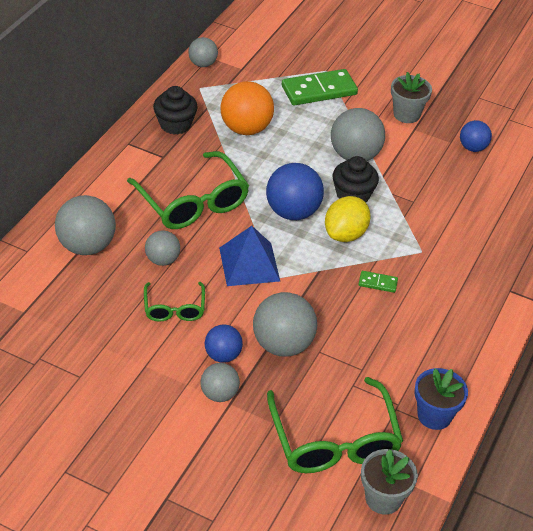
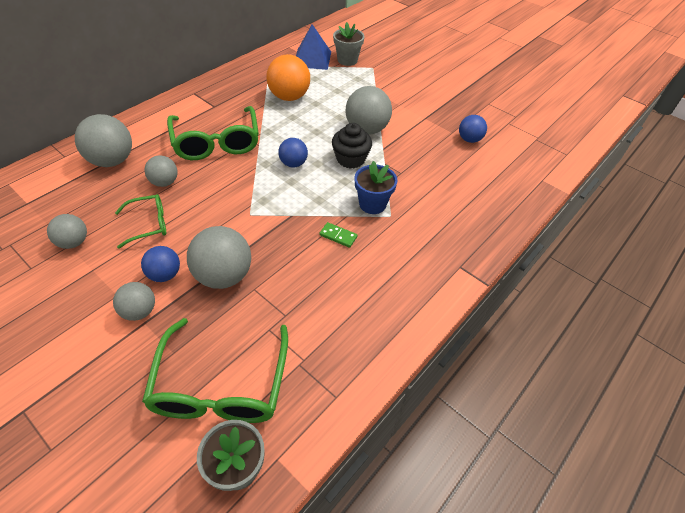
camera: 15 degrees right, 5 degrees up
green glasses [144,282,205,322] -> green glasses turned 120 degrees counterclockwise [115,194,166,249]
black cupcake [153,86,198,135] -> none
grey ball [188,37,218,67] -> grey ball moved to [47,214,87,249]
blue pyramid [219,226,280,286] -> blue pyramid moved to [296,24,331,70]
blue ball [266,163,324,220] -> blue ball [278,138,308,168], size x0.59
green domino [282,69,358,106] -> none
yellow lemon [325,196,371,242] -> none
grey flower pot [391,72,432,123] -> grey flower pot moved to [333,22,364,66]
blue flower pot [414,368,468,430] -> blue flower pot moved to [355,161,397,214]

